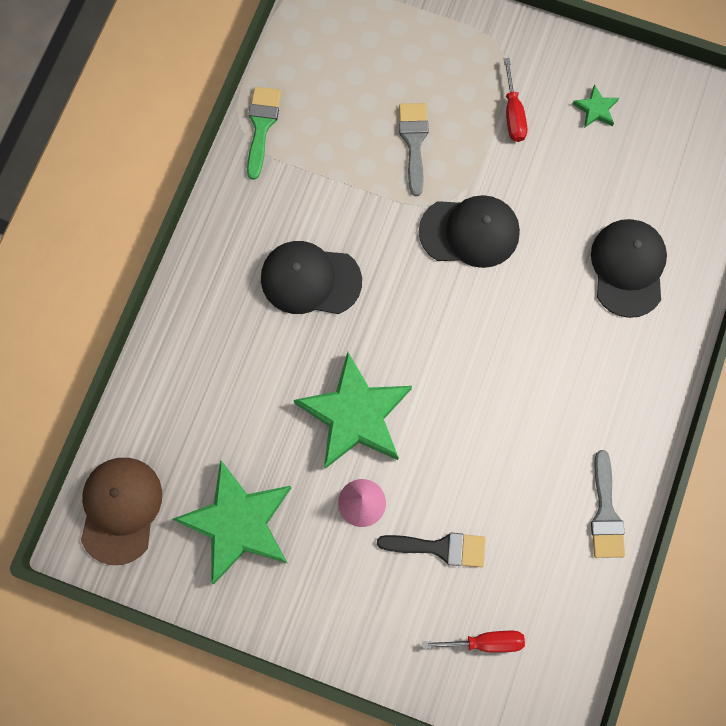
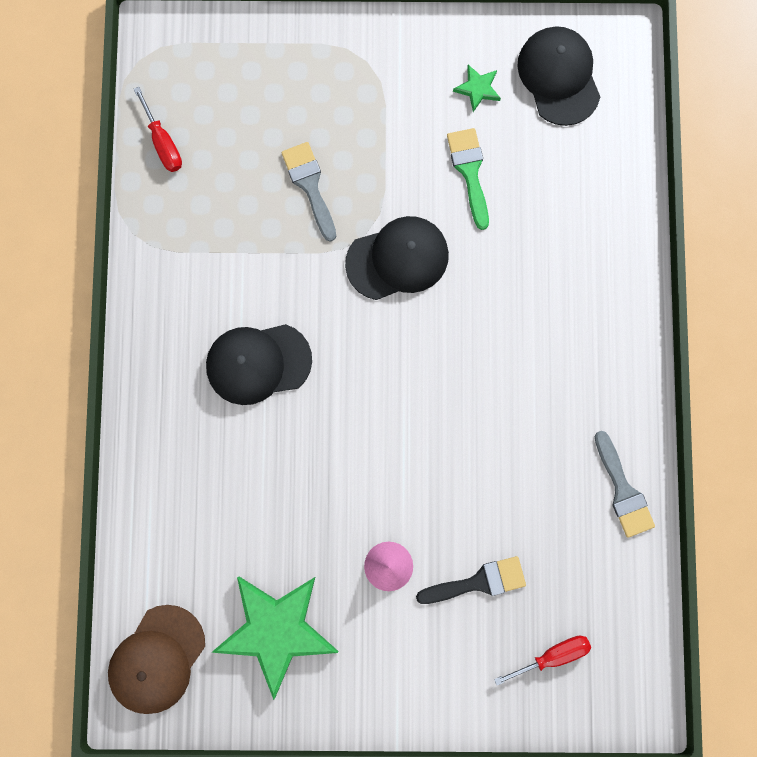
camera: 20 degrees left, 5 degrees up
brown cap [81,458,162,565] -> brown cap turned 135 degrees counterclockwise [108,605,205,714]
green brush [247,87,281,180] -> green brush moved to [447,128,489,230]
green star [294,352,412,469] -> none
red screwdriver [504,58,527,142] -> red screwdriver moved to [134,87,182,172]
black cap [591,219,667,318] -> black cap moved to [517,26,600,126]

